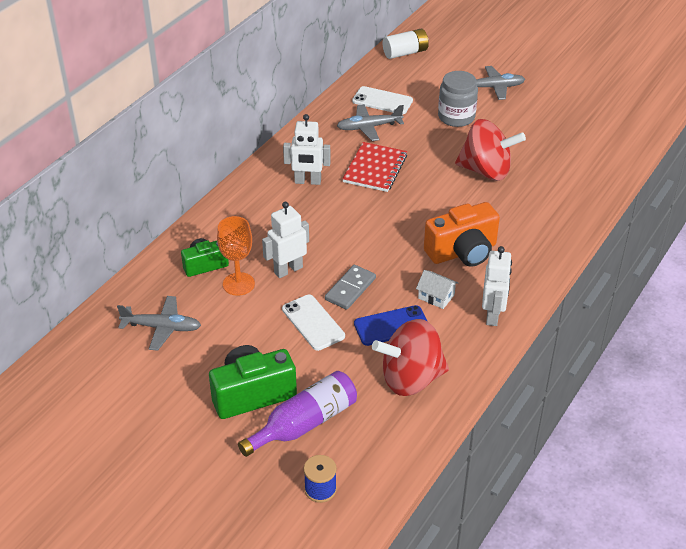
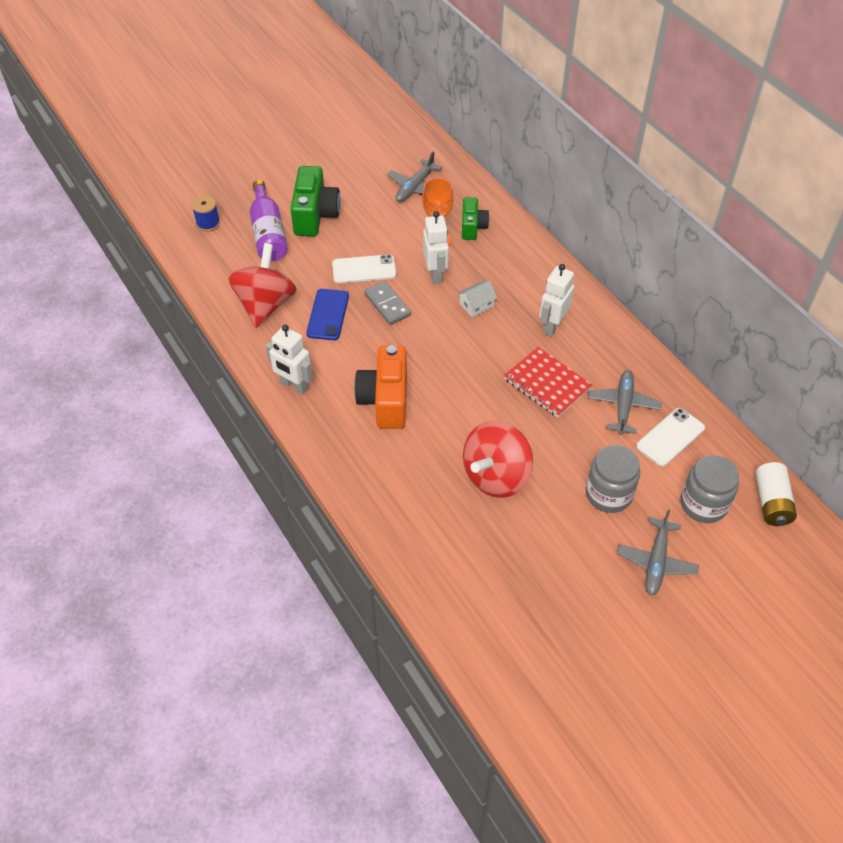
camera: 115 degrees right, 10 degrees up
white house [416,270,458,309] -> white house moved to [457,281,497,317]
none -> grey jar [680,455,739,523]

